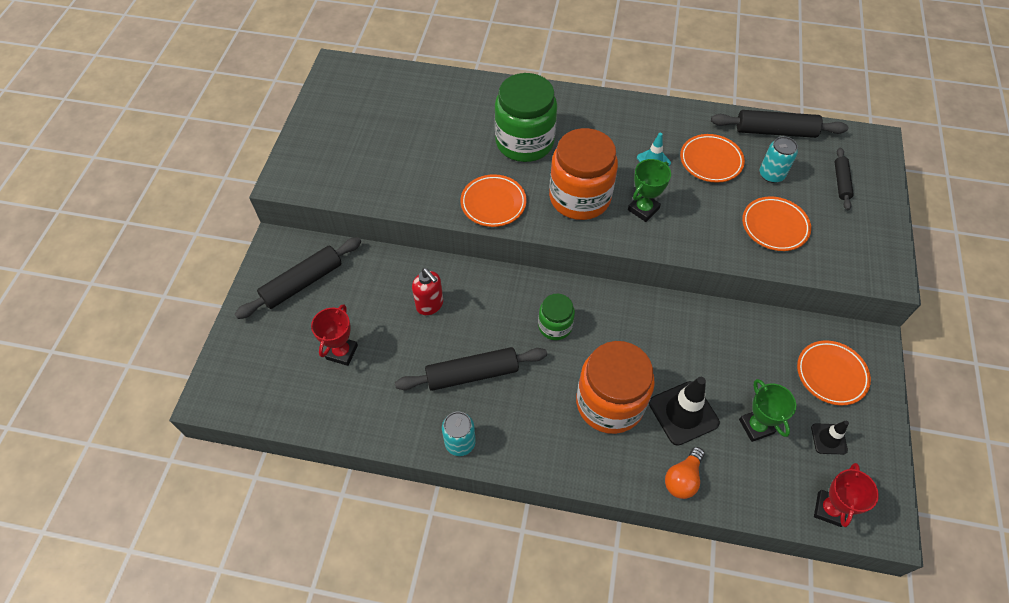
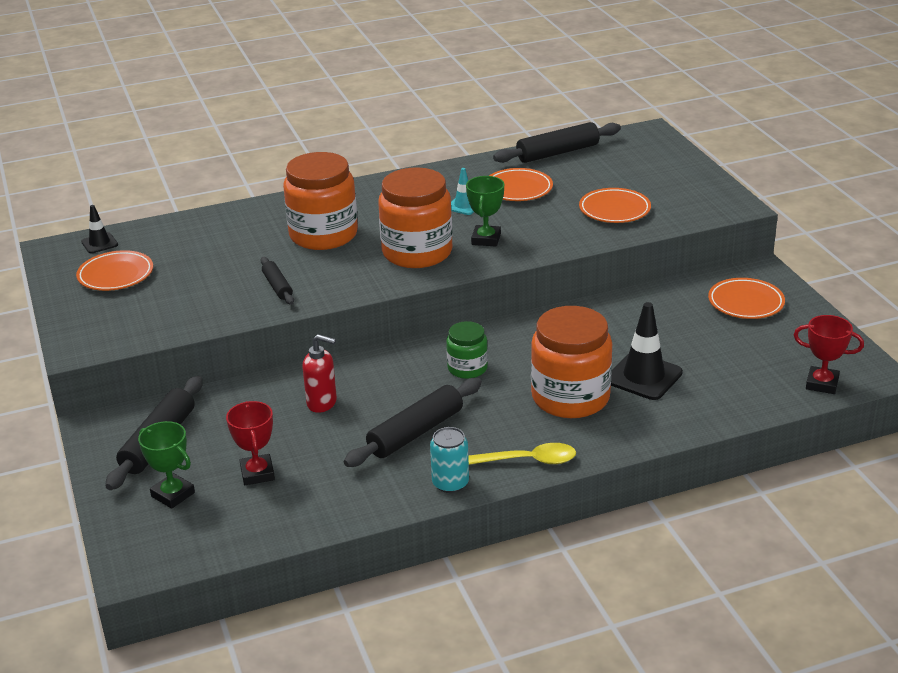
camera: 30 degrees left, 25 degrees down
orange plate [461,174,527,227] -> orange plate moved to [76,250,153,291]
green jar [495,73,557,162] -> orange jar [283,152,358,250]
orange light bulb [665,447,704,499] -> none
green trophy [739,379,796,442] -> green trophy moved to [138,421,195,509]
turquoise can [760,136,798,183] -> none
black traffic cone [811,421,849,454] -> black traffic cone moved to [81,205,118,254]
red trophy [814,463,879,527] -> red trophy turned 60 degrees counterclockwise [794,315,864,394]
black rolling pin [835,147,854,210] -> black rolling pin moved to [260,257,294,305]
none -> yellow spoon [468,443,576,465]

